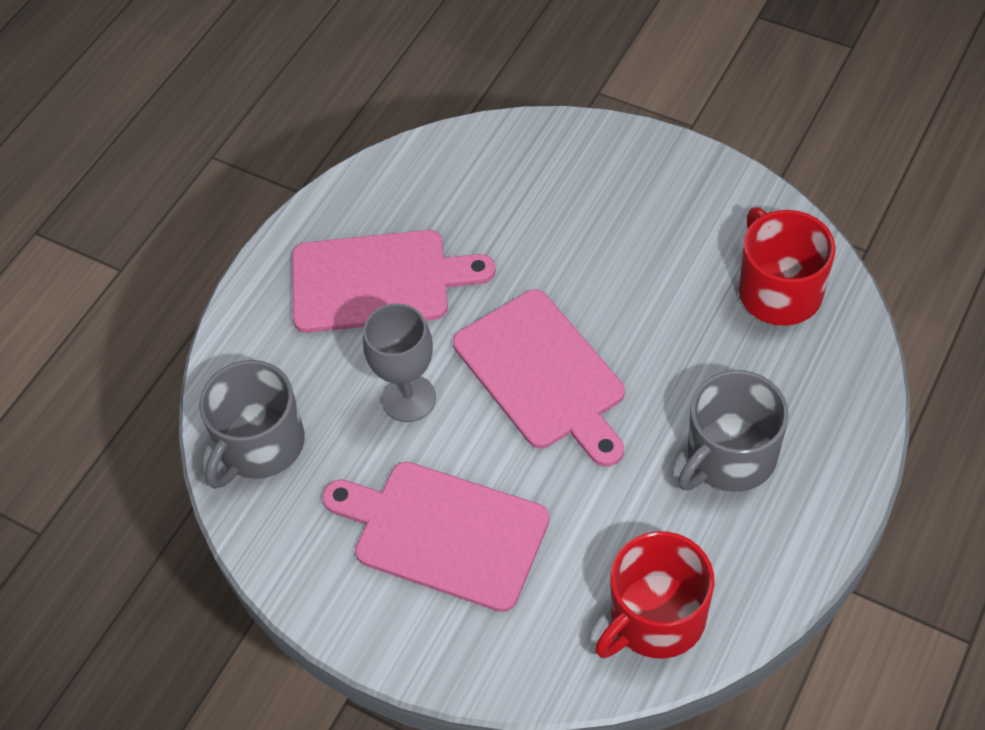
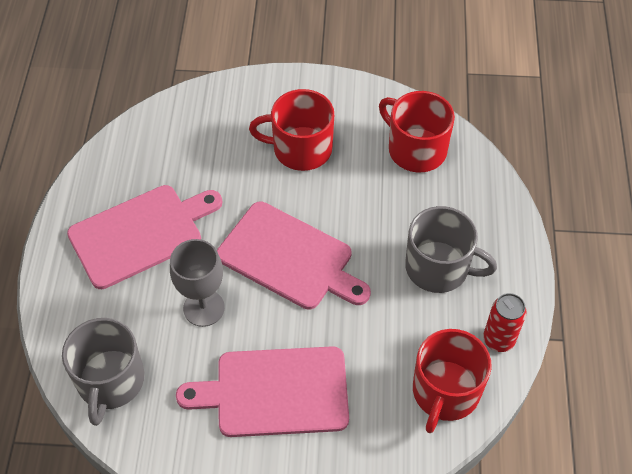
camera: 30 degrees left, 0 degrees up
grey mug [678,370,789,492] -> grey mug turned 90 degrees counterclockwise [405,206,497,293]
none -> red mug [249,89,334,171]
none -> red can [483,293,527,352]

